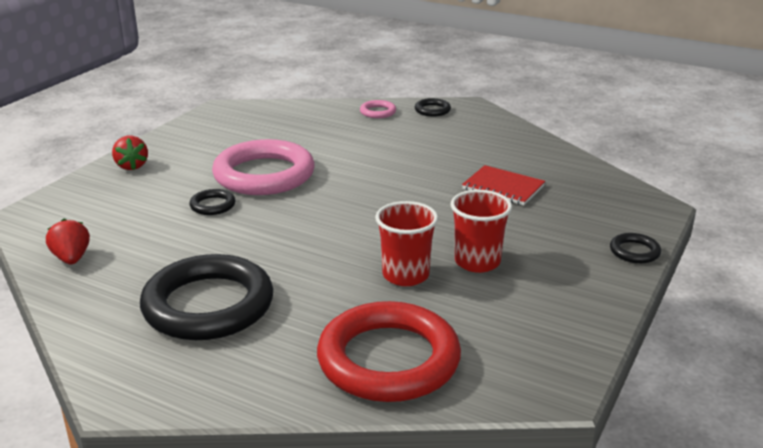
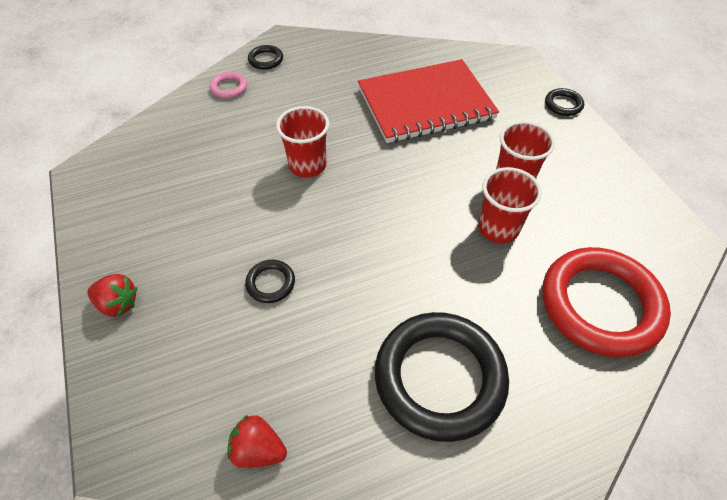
camera: 50 degrees left, 25 degrees up
pink ring [212,139,315,195] -> none
red notebook [462,165,545,205] -> red notebook [358,59,499,143], size x1.96
none -> red cup [276,106,329,178]

